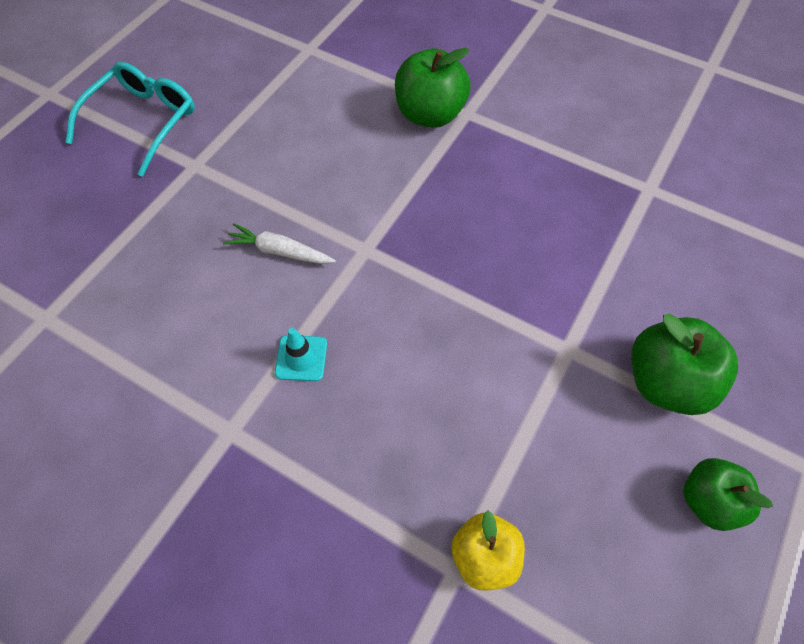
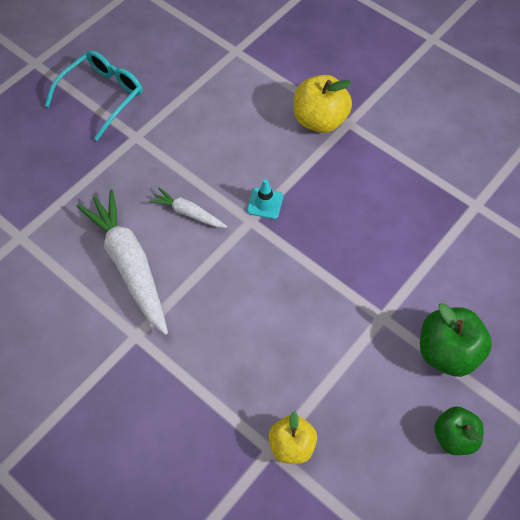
camera: 10 degrees right, 0 degrees up
turquoise traffic cone [275,328,327,381] -> turquoise traffic cone moved to [247,179,283,219]
green apple [395,48,471,128] -> yellow apple [294,75,352,133]
none -> white carrot [76,189,168,335]

